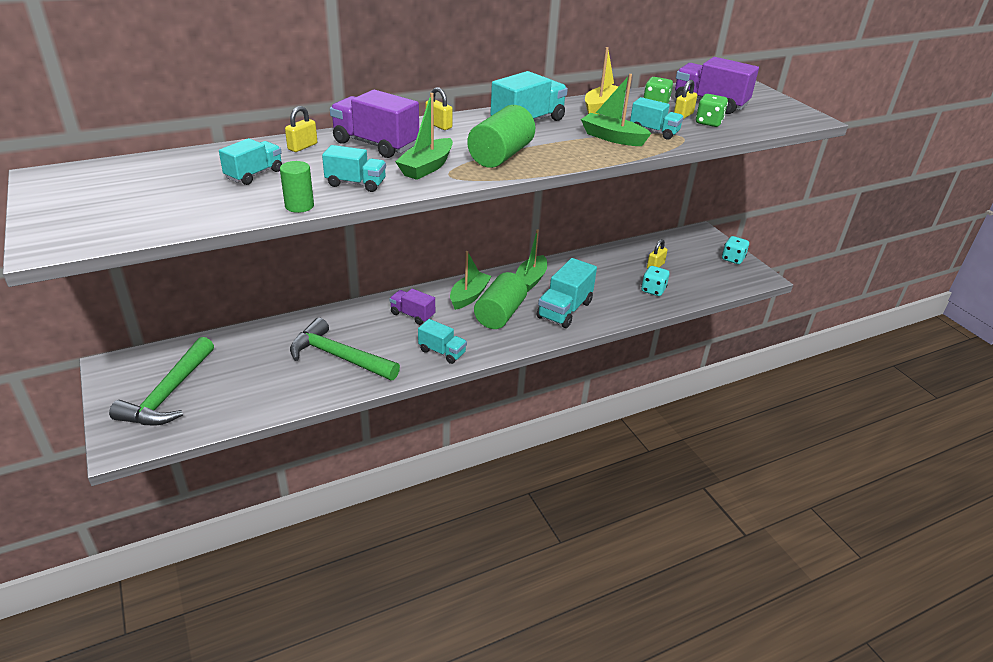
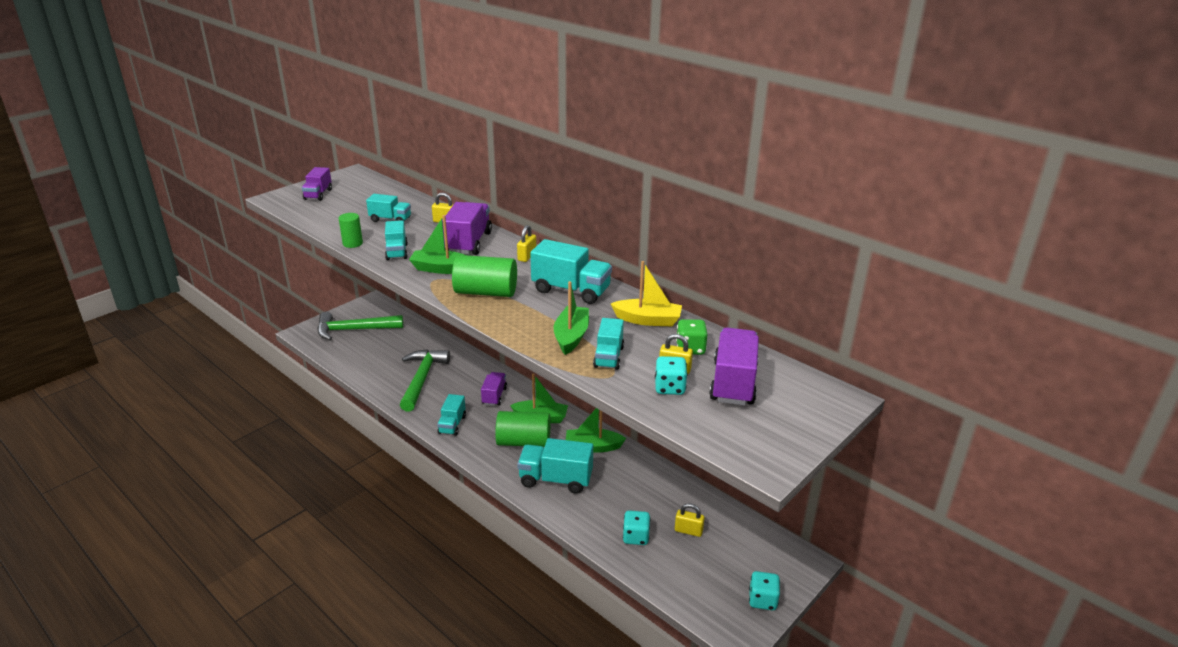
camera: 70 degrees right, 5 degrees down
green dice [696,94,728,127] -> turquoise dice [655,356,688,395]
none -> purple truck [302,167,332,201]

